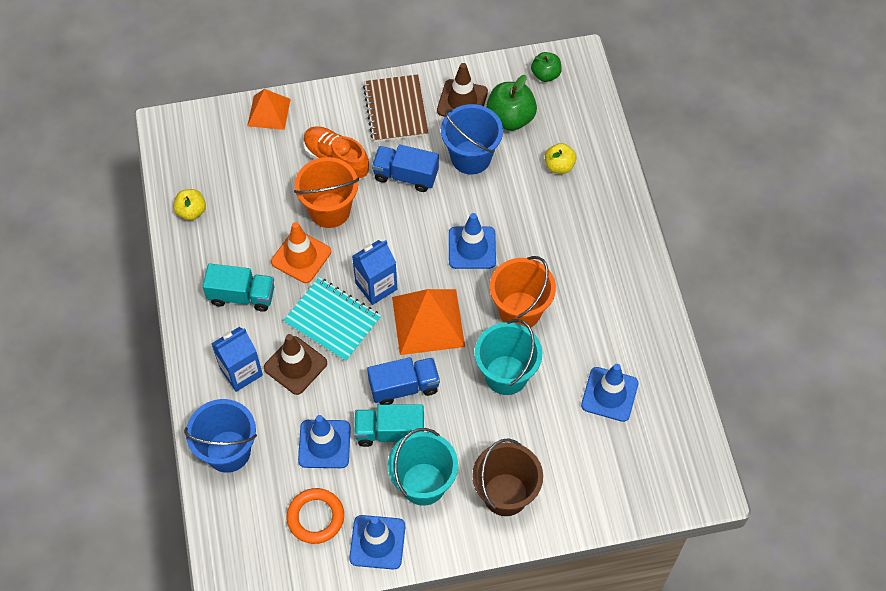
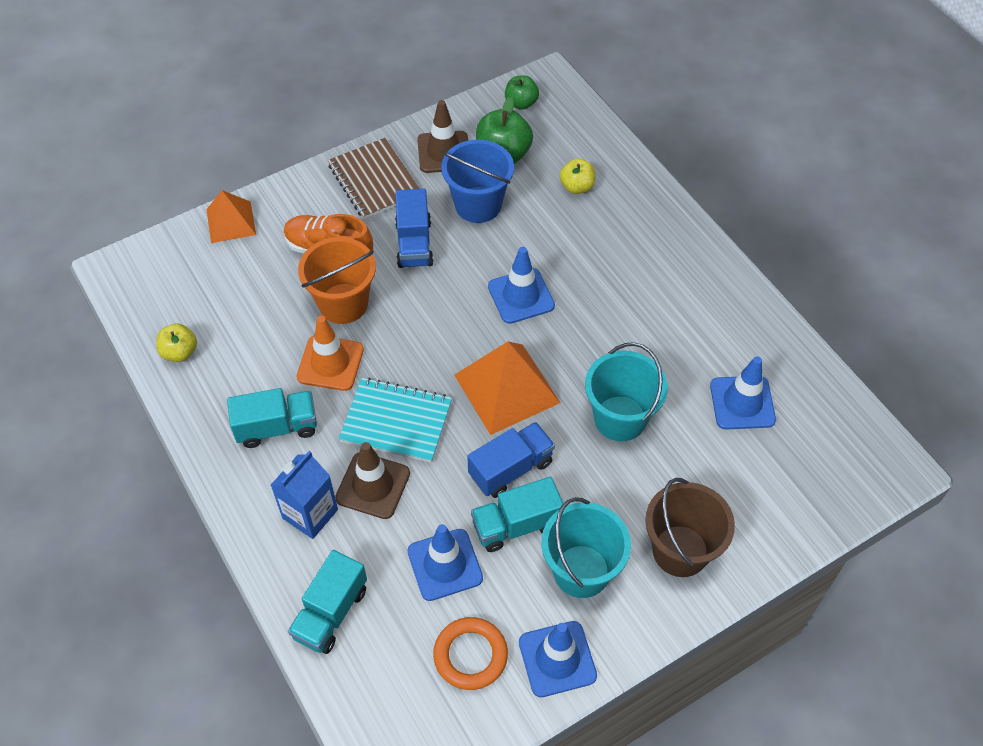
camera: 20 degrees left, 5 degrees down
blue bucket [184,399,257,473] -> turquoise truck [288,550,367,654]
blue carton [352,240,397,305] -> none
blue truck [372,145,439,192] -> blue truck turned 90 degrees counterclockwise [395,189,434,268]
orange bucket [490,256,556,327] -> none

